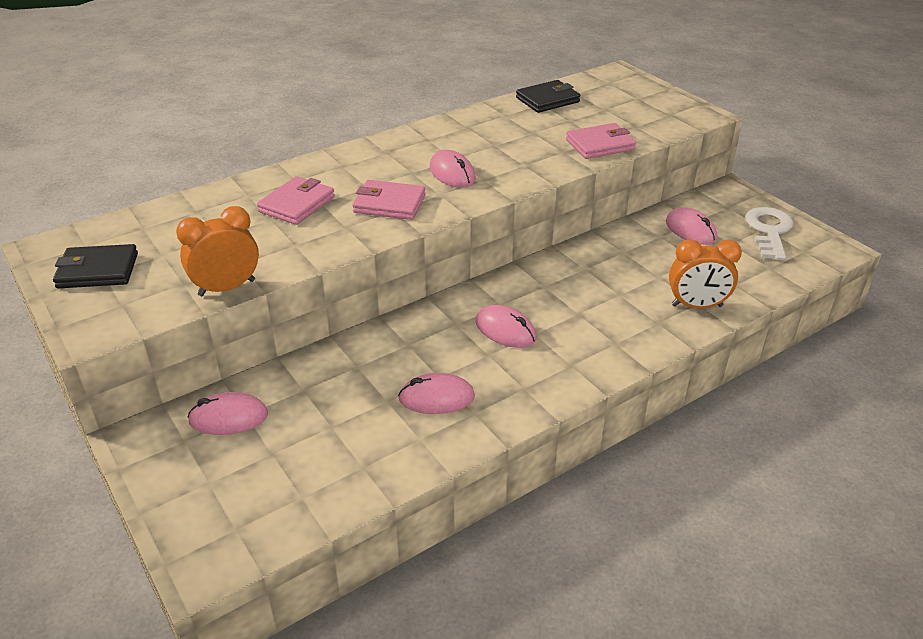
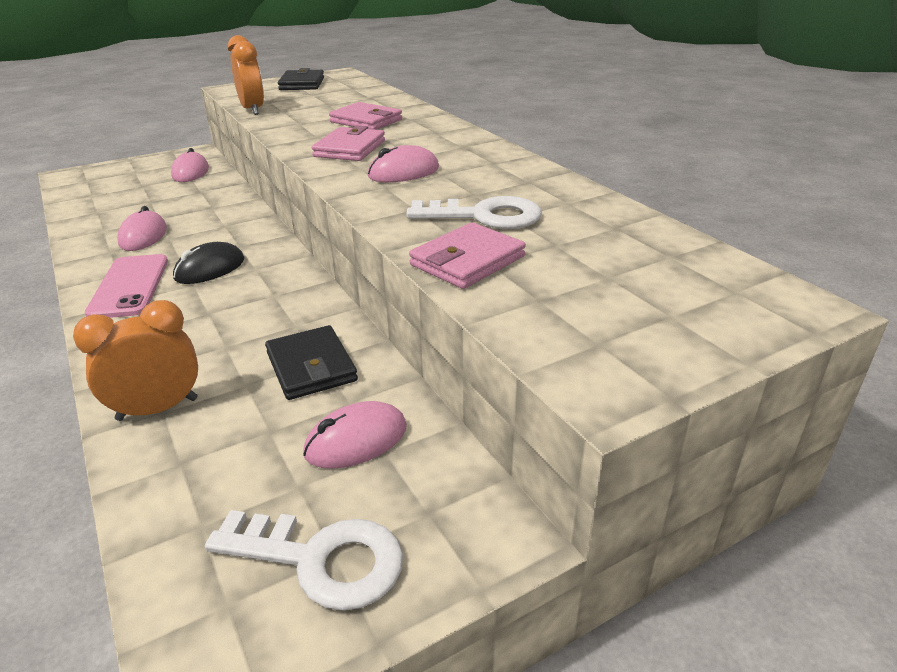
camera: 95 degrees right, 5 degrees down
pink mouse [476,305,537,348] -> black mouse [173,242,244,284]
black wallet [516,80,580,113] -> black wallet moved to [265,325,358,400]
pink wallet [566,123,636,159] -> pink wallet turned 60 degrees clockwise [409,222,526,289]
orange clock [669,239,742,309] -> orange clock turned 60 degrees clockwise [73,300,198,421]
none -> pink phone [85,254,168,318]
none -> white key [406,196,542,229]

